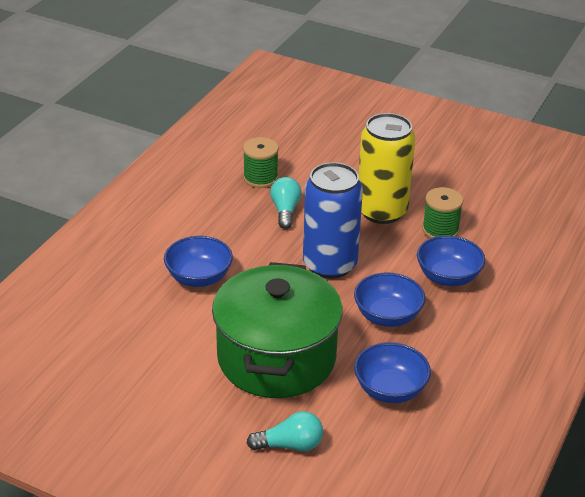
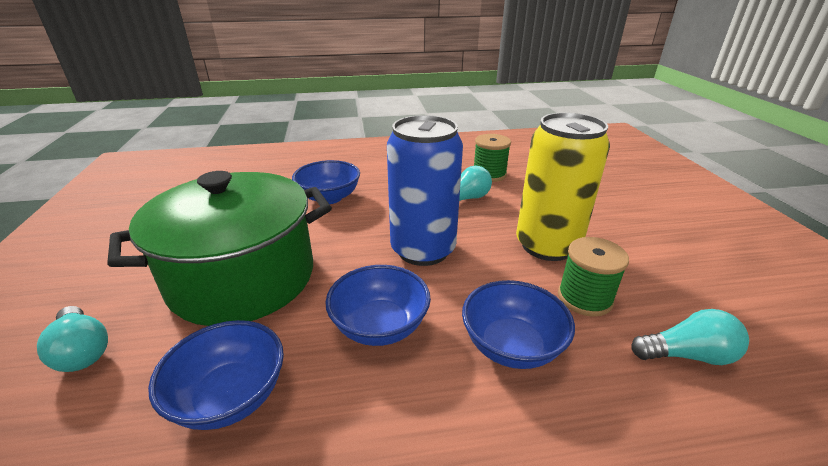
camera: 55 degrees right, 5 degrees down
none -> turquoise light bulb [632,309,749,365]

